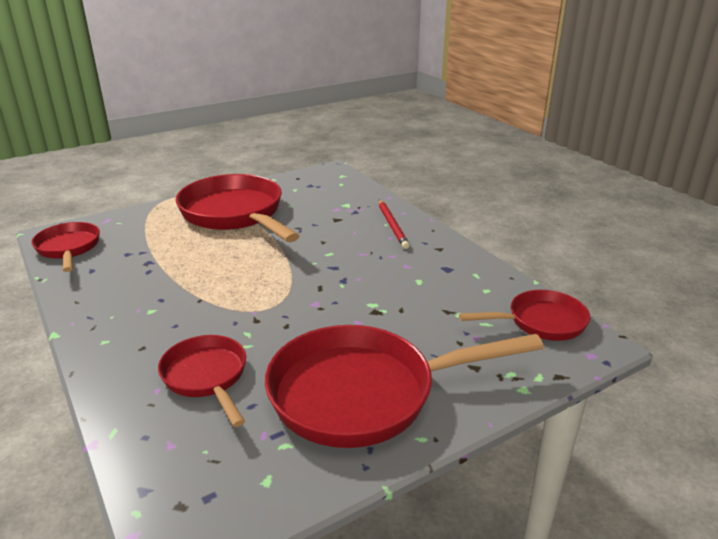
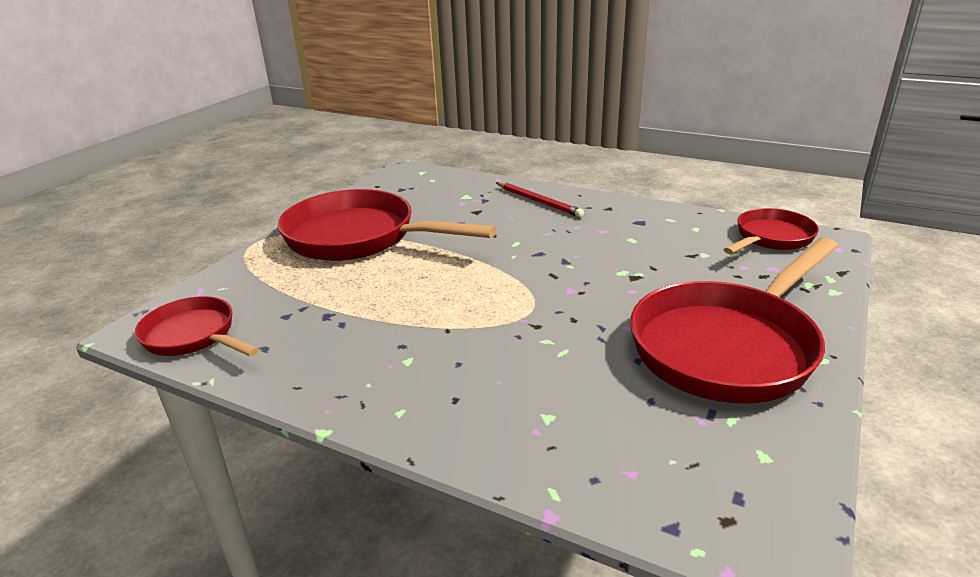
camera: 30 degrees left, 0 degrees up
red pan [158,335,246,427] -> none

